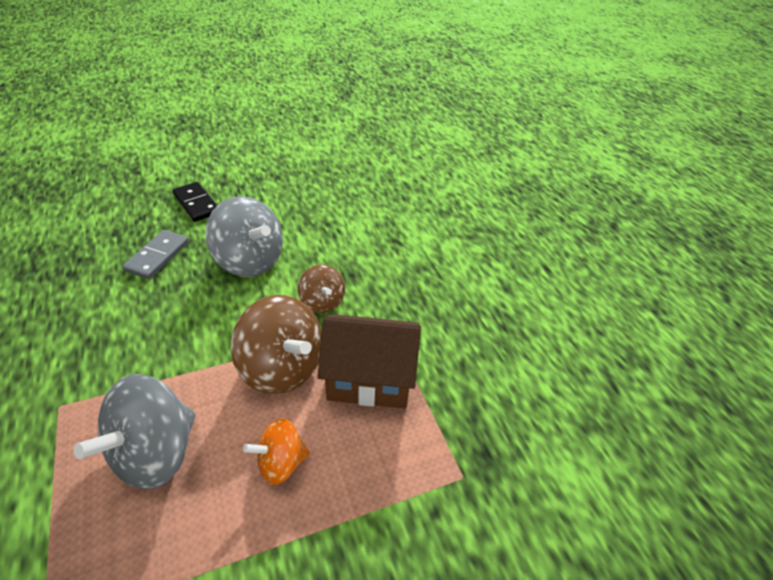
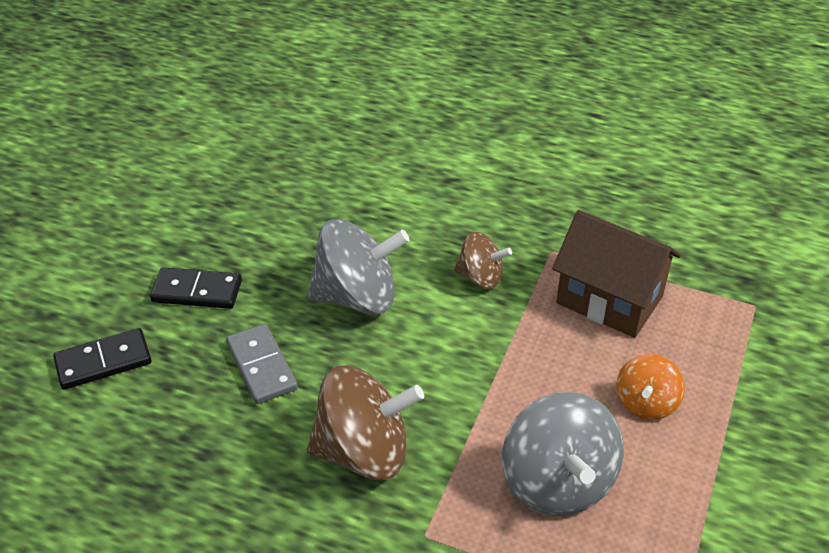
camera: 45 degrees left, 0 degrees up
brown spinning top [231,295,322,394] -> brown spinning top moved to [307,366,424,480]
brown house [318,314,421,409] -> brown house turned 75 degrees clockwise [552,210,681,338]
none -> black domino [53,328,151,390]

